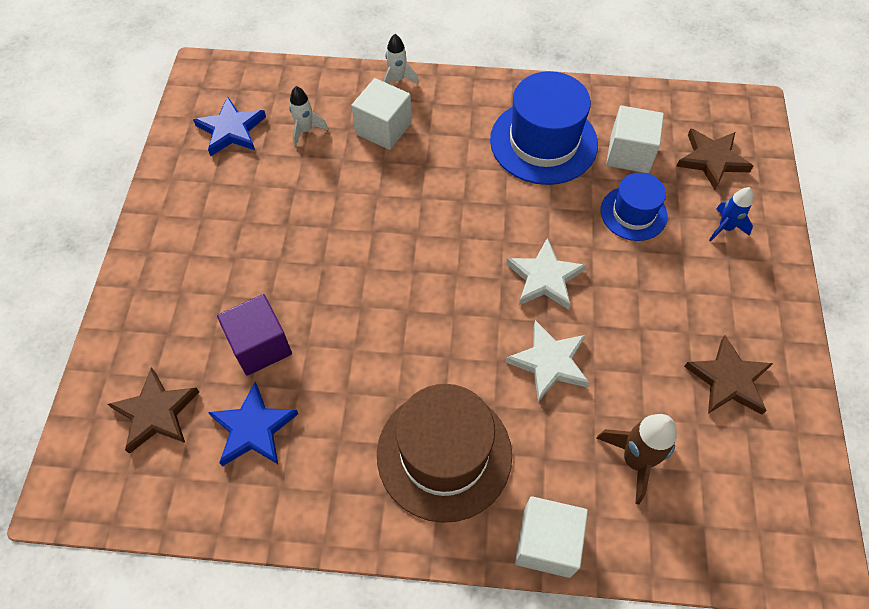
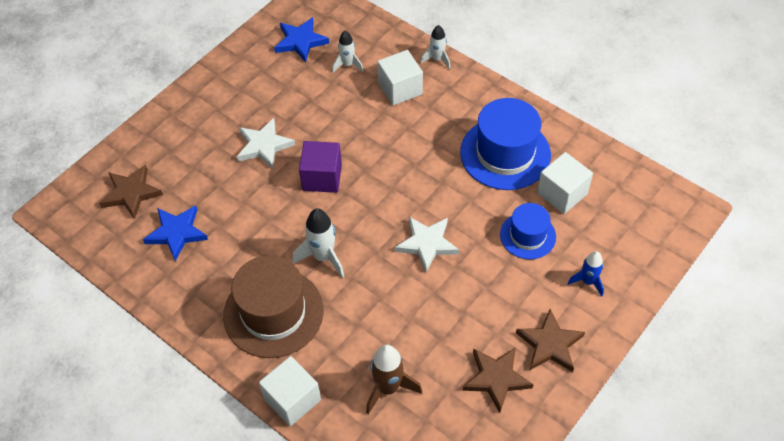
camera: 35 degrees right, 5 degrees down
purple cube [217,294,292,376] -> purple cube moved to [299,141,342,193]
white star [505,320,590,402] -> white star moved to [237,118,295,170]
brown star [676,128,753,190] -> brown star moved to [516,309,585,372]
none -> white rocket [293,208,344,278]

